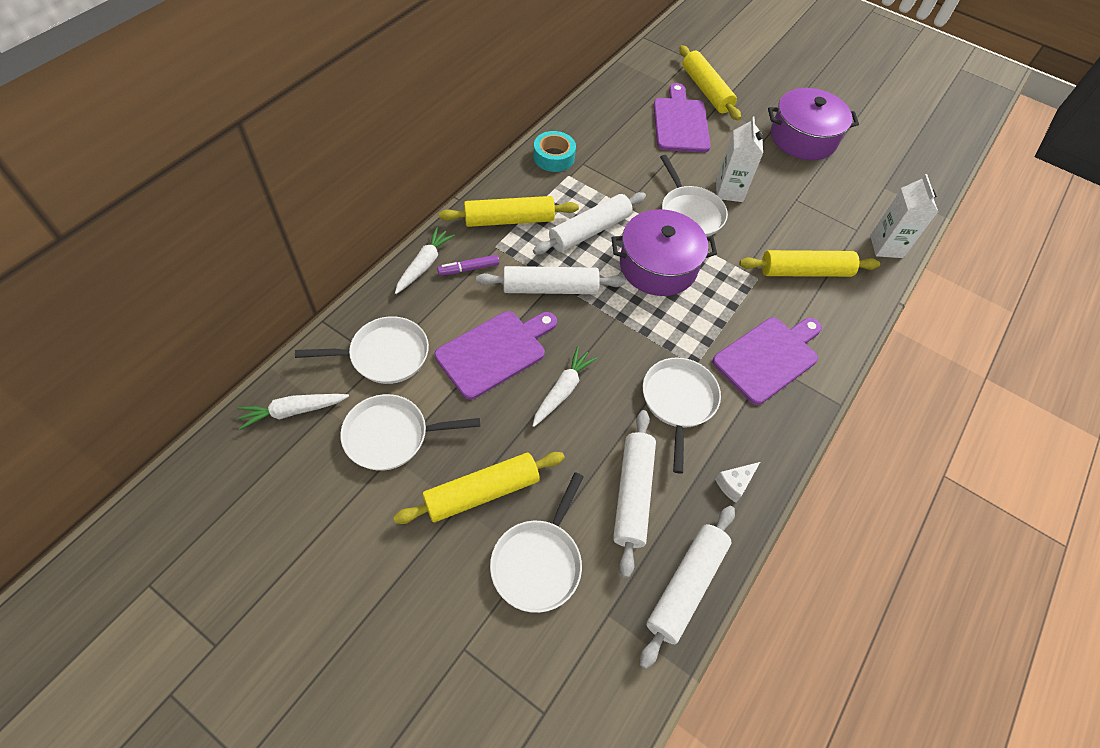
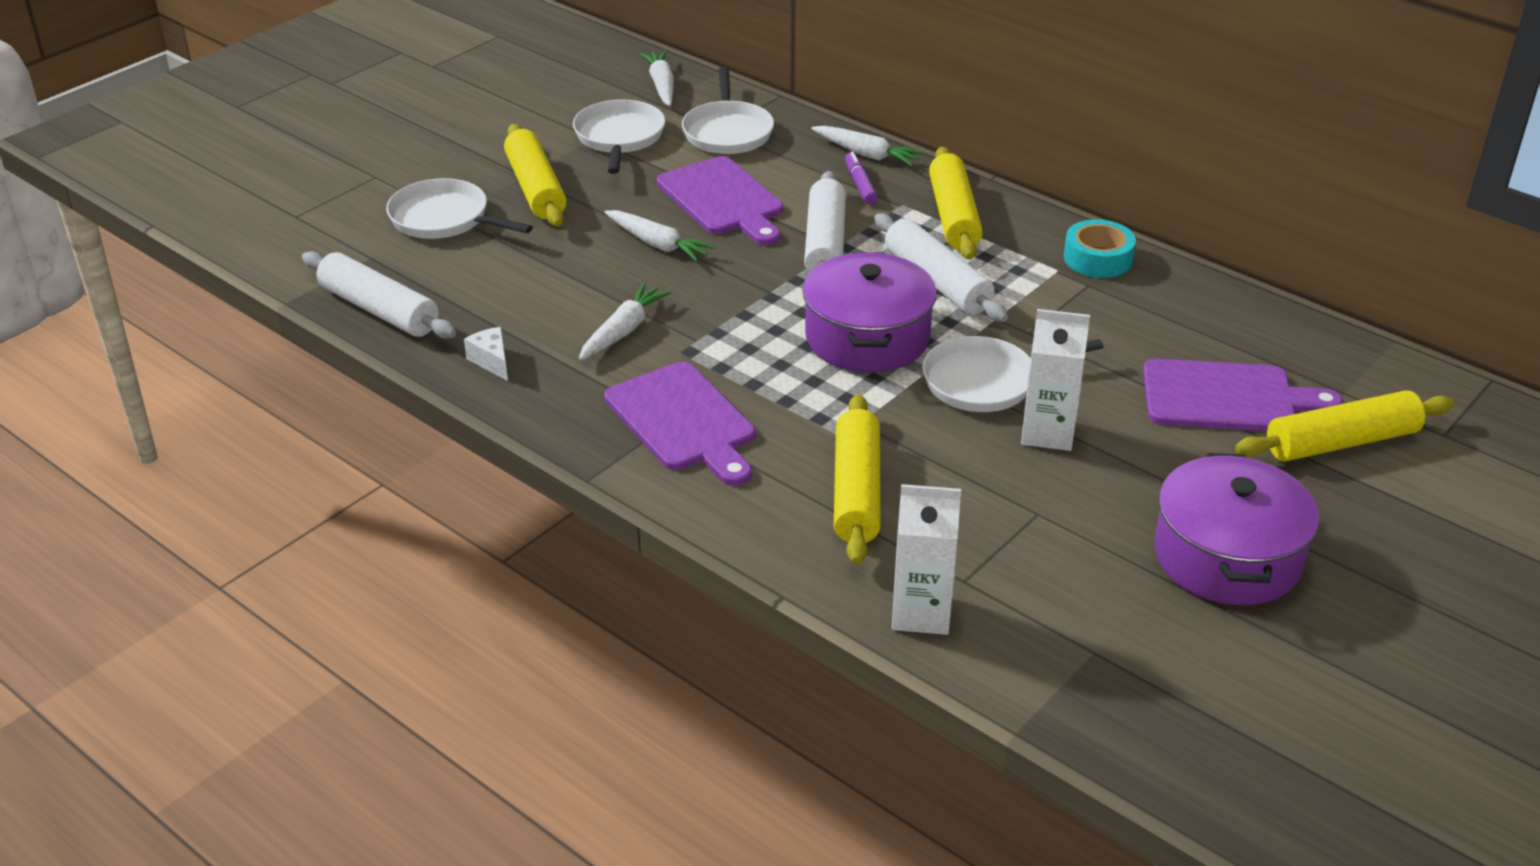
camera: 100 degrees right, 20 degrees down
white rolling pin [613,410,656,578] -> none
white pan [643,357,721,474] -> white carrot [579,283,671,360]

